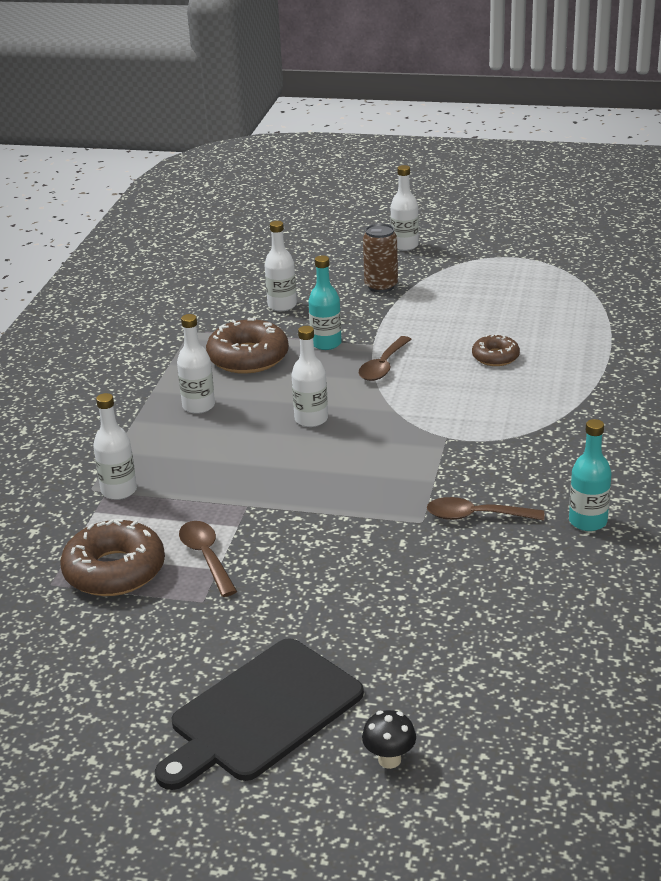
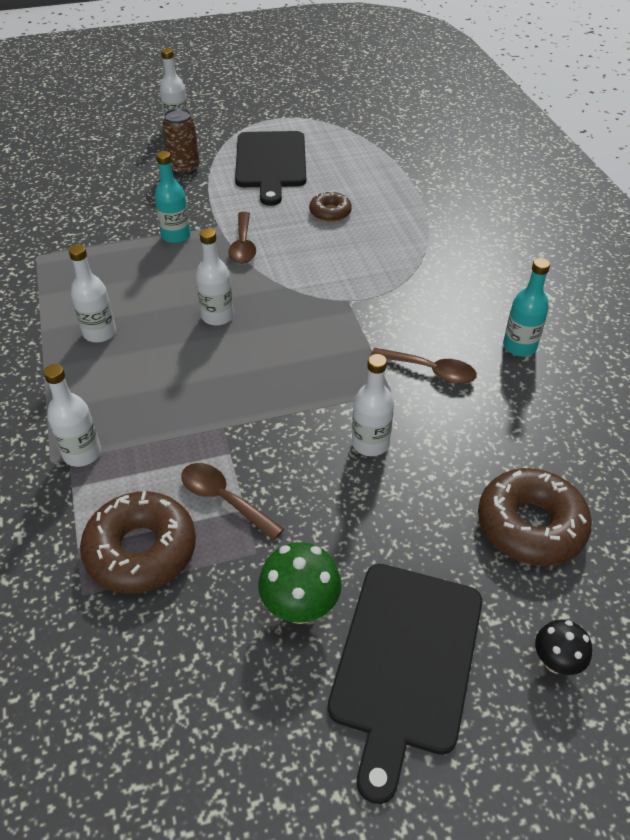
camera: 30 degrees left, 15 degrees up
brown donut [206,318,289,374] -> brown donut moved to [478,468,592,566]
white bottle [265,221,297,311] -> white bottle moved to [352,354,394,456]
brown spoon [427,497,544,521] -> brown spoon turned 135 degrees counterclockwise [371,348,477,384]
none -> black cutting board [235,131,306,206]
none -> green mushroom [258,542,342,624]

